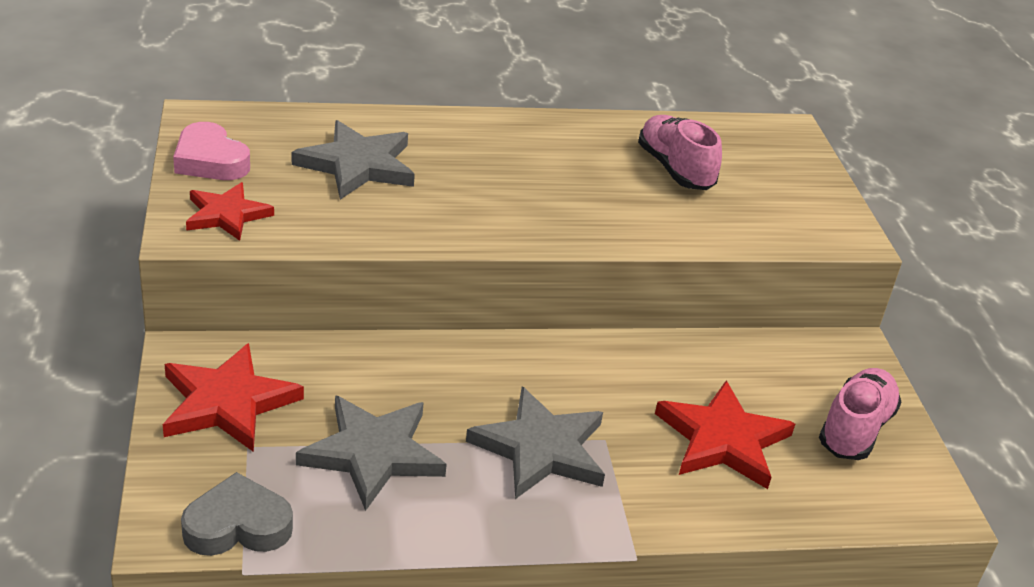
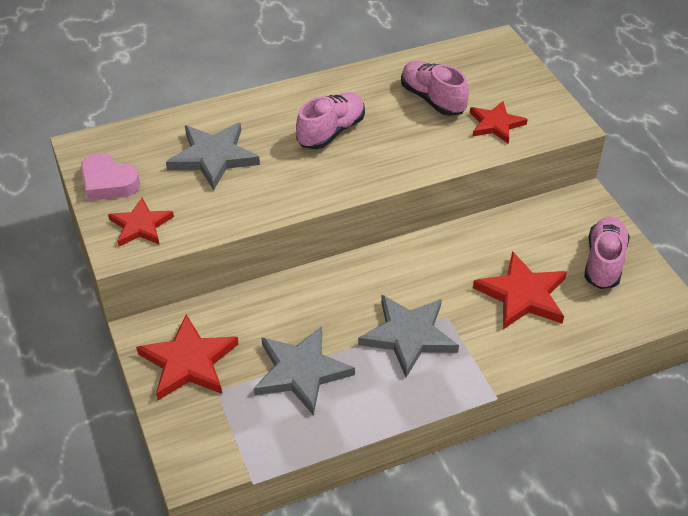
camera: 10 degrees left, 10 degrees up
grey heart [181,472,293,556] -> none
none -> pink shoe [296,92,365,149]
none -> red star [470,101,528,144]

